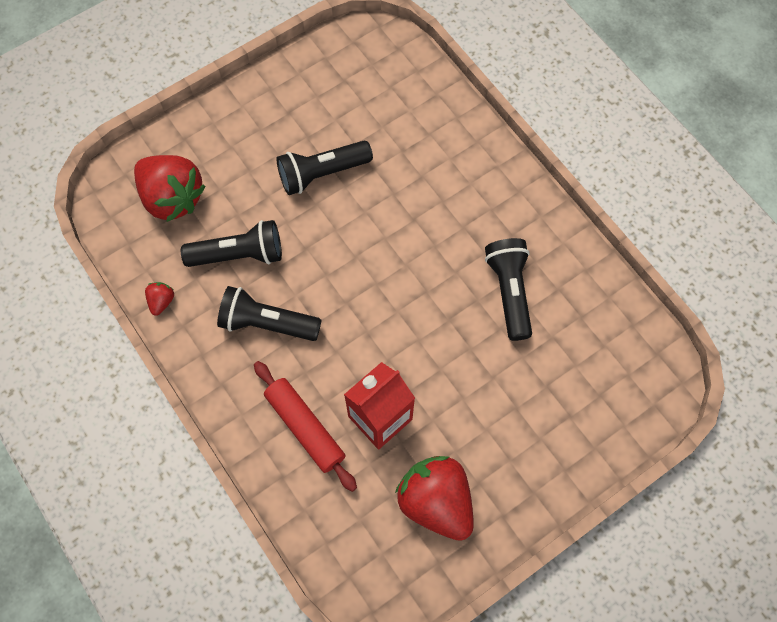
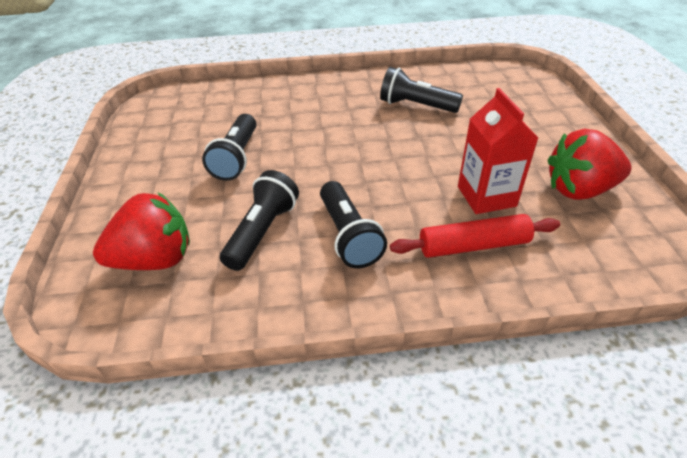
camera: 60 degrees left, 25 degrees down
red strawberry [145,282,174,316] -> none
black flashlight [217,286,322,341] -> black flashlight turned 60 degrees counterclockwise [320,181,387,268]

